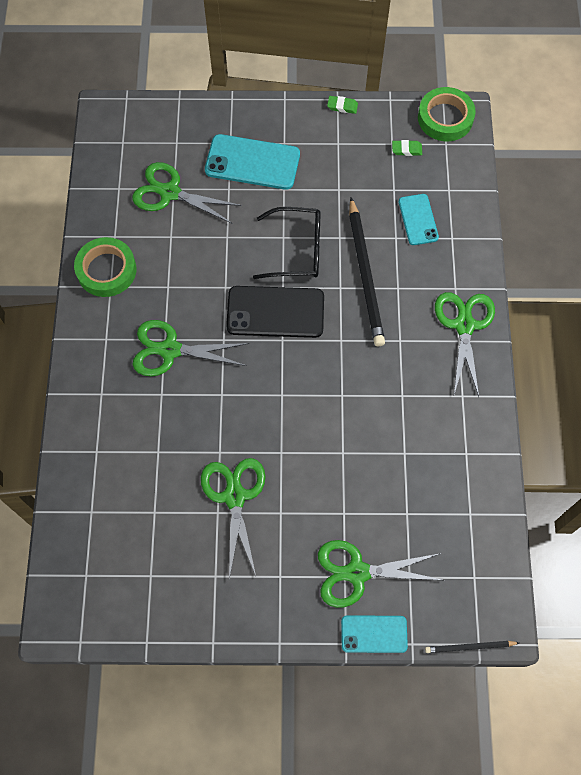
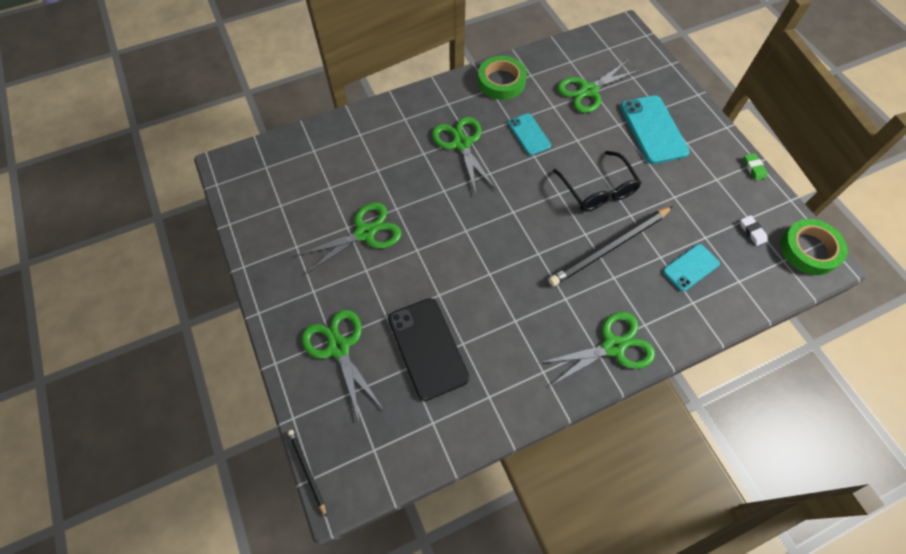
camera: 65 degrees right, 5 degrees down
green scissors [132,162,242,224] -> green scissors turned 120 degrees counterclockwise [557,59,641,113]
black phone [226,286,324,338] -> black phone moved to [388,298,469,401]
turquoise phone [341,615,408,653] -> turquoise phone moved to [508,113,551,155]
green eraser [392,140,422,156] -> white eraser [740,215,768,246]

